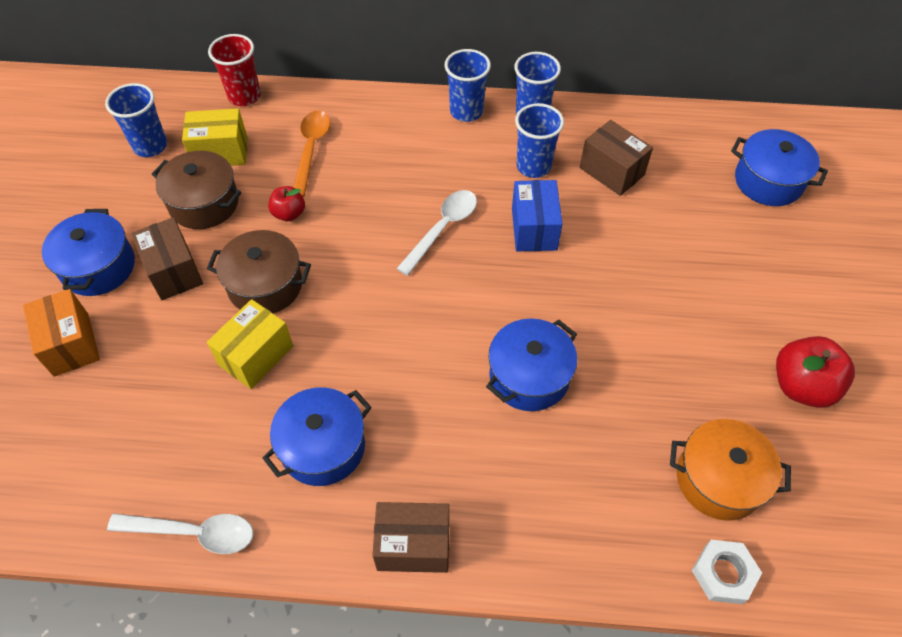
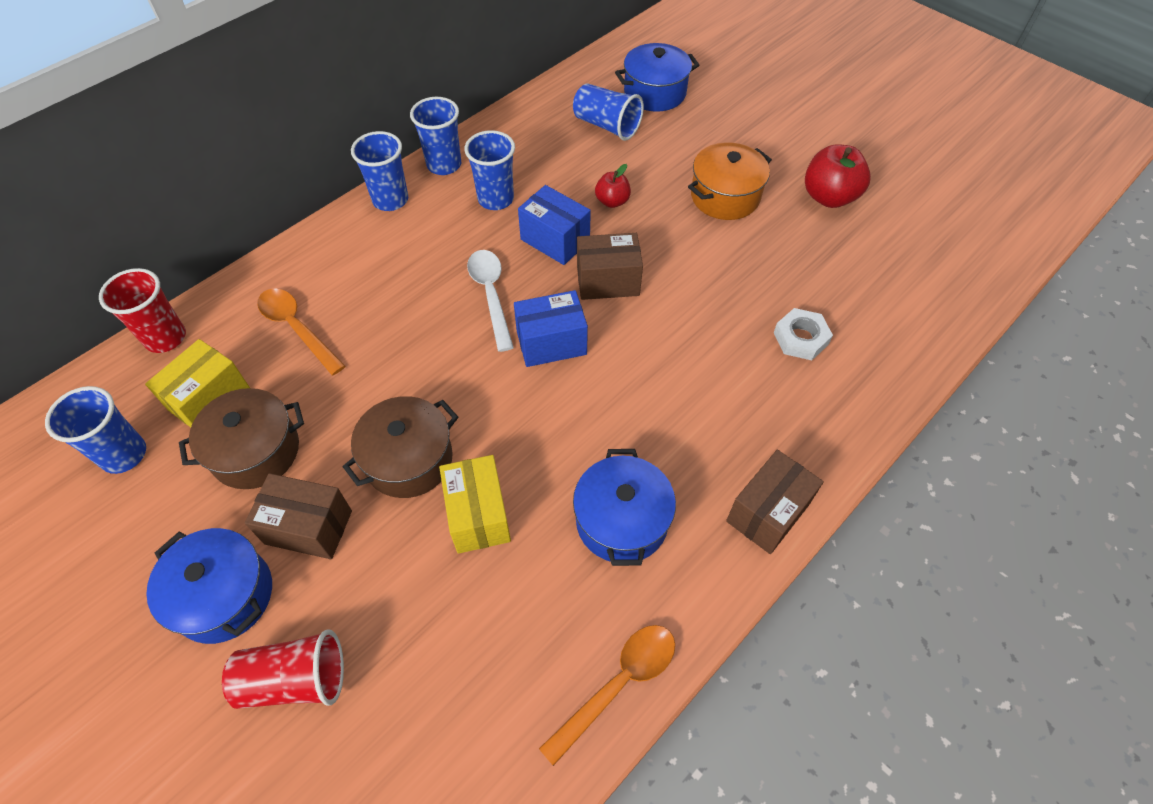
camera: 50 degrees left, 0 degrees up
orange box [23,289,100,377] -> red cup [222,629,344,709]
white spoon [107,513,253,554] -> orange spoon [539,625,675,766]
red apple [268,186,305,221] -> red apple moved to [595,164,631,208]
blue pot [486,319,577,411] -> none
brown box [580,120,653,196] -> brown box moved to [577,233,643,300]
orange pot [670,419,791,521] -> orange pot moved to [688,142,772,220]
white nut [692,540,762,604] -> white nut moved to [774,308,833,360]
none -> blue box [514,290,588,367]
none -> blue cup [573,83,644,141]

